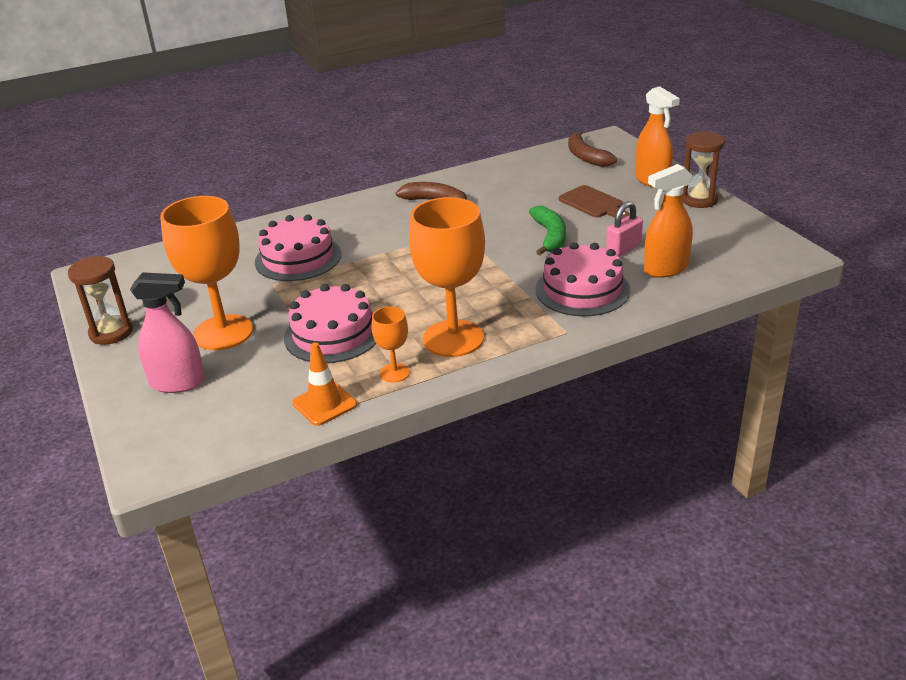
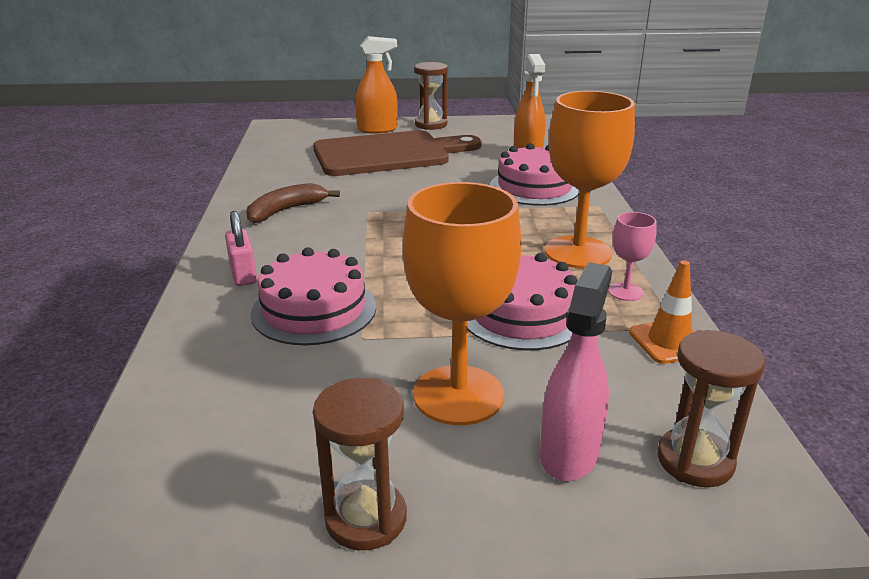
camera: 70 degrees left, 5 degrees down
orange goblet [372,306,410,383] -> pink goblet [608,212,657,301]
green banana [529,206,566,255] -> none
brown cutting board [559,185,629,219] -> brown cutting board [313,130,482,176], size x2.17
brown banana [568,131,617,167] -> none
pink padlock [606,201,643,257] -> pink padlock moved to [225,211,257,286]
none -> brown hourglass [657,330,765,487]

